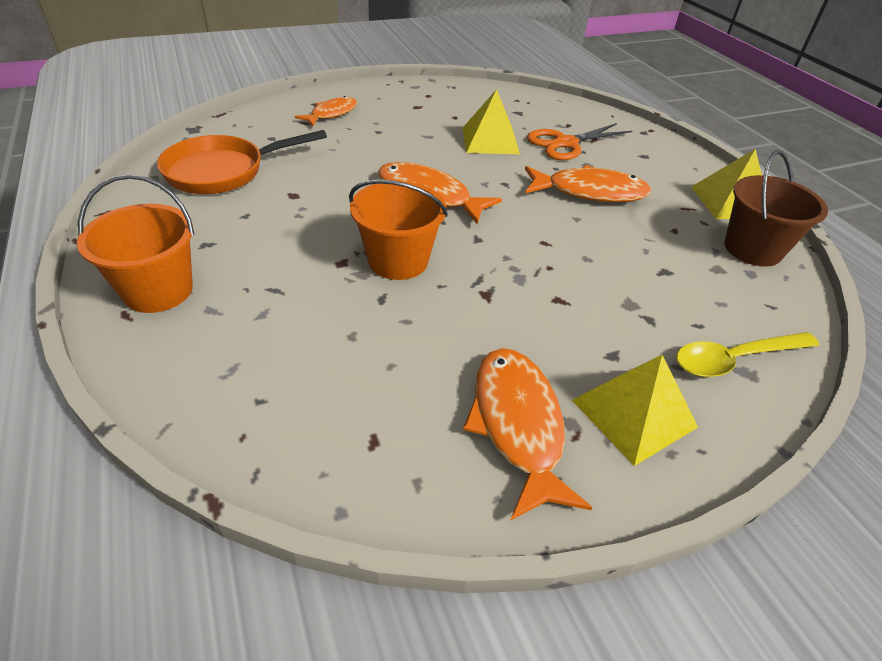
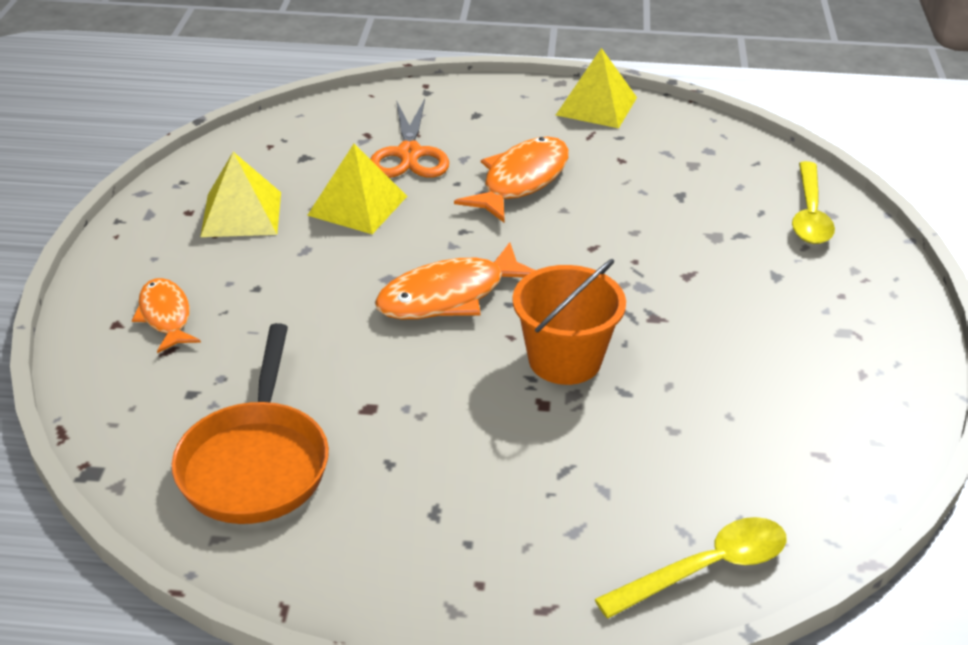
camera: 60 degrees left, 5 degrees down
orange bucket [77,175,195,313] -> none
orange fish [463,348,592,521] -> none
yellow pyramid [572,355,698,466] -> yellow pyramid moved to [200,152,281,237]
brown bucket [724,150,828,267] -> none
none -> yellow spoon [595,517,787,619]

